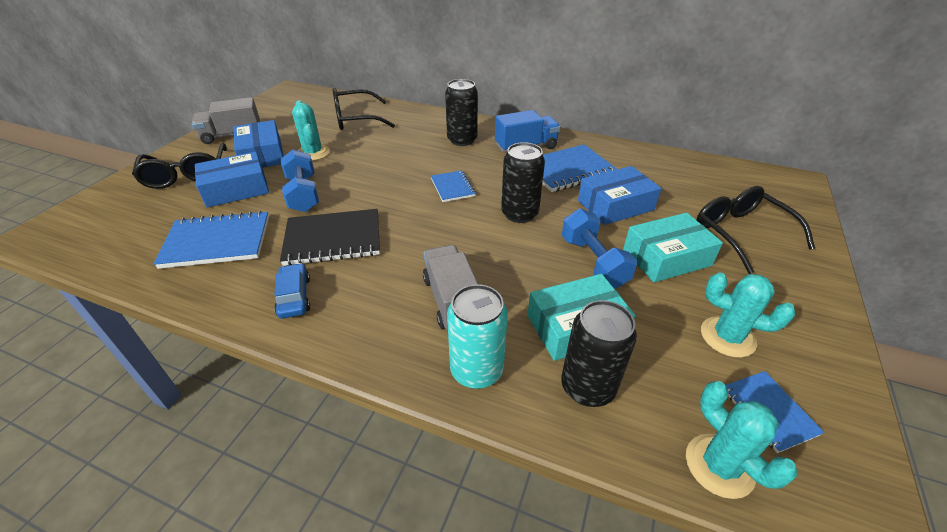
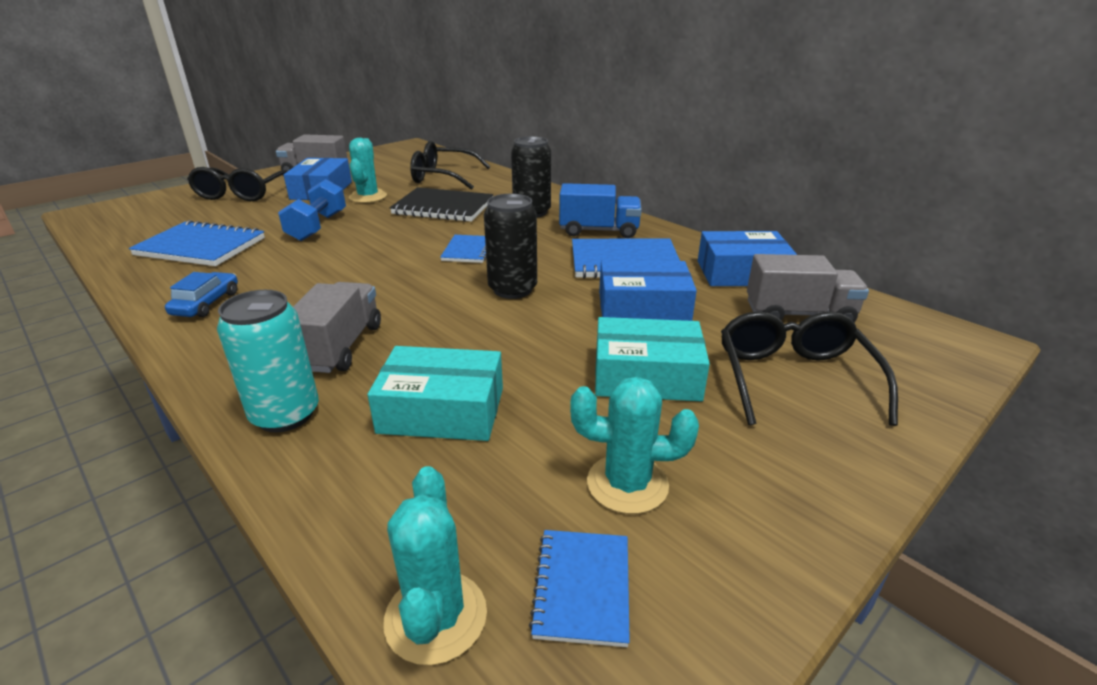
camera: 25 degrees right, 10 degrees down
blue box [195,152,269,208] -> blue box moved to [698,231,797,286]
black notebook [280,209,380,266] -> black notebook moved to [390,187,494,222]
black can [561,300,637,407] -> none
blue dumbbell [562,209,637,288] -> none
turquoise cactus [701,273,795,358] -> turquoise cactus turned 45 degrees counterclockwise [570,377,699,514]
none -> grey truck [747,254,869,322]

